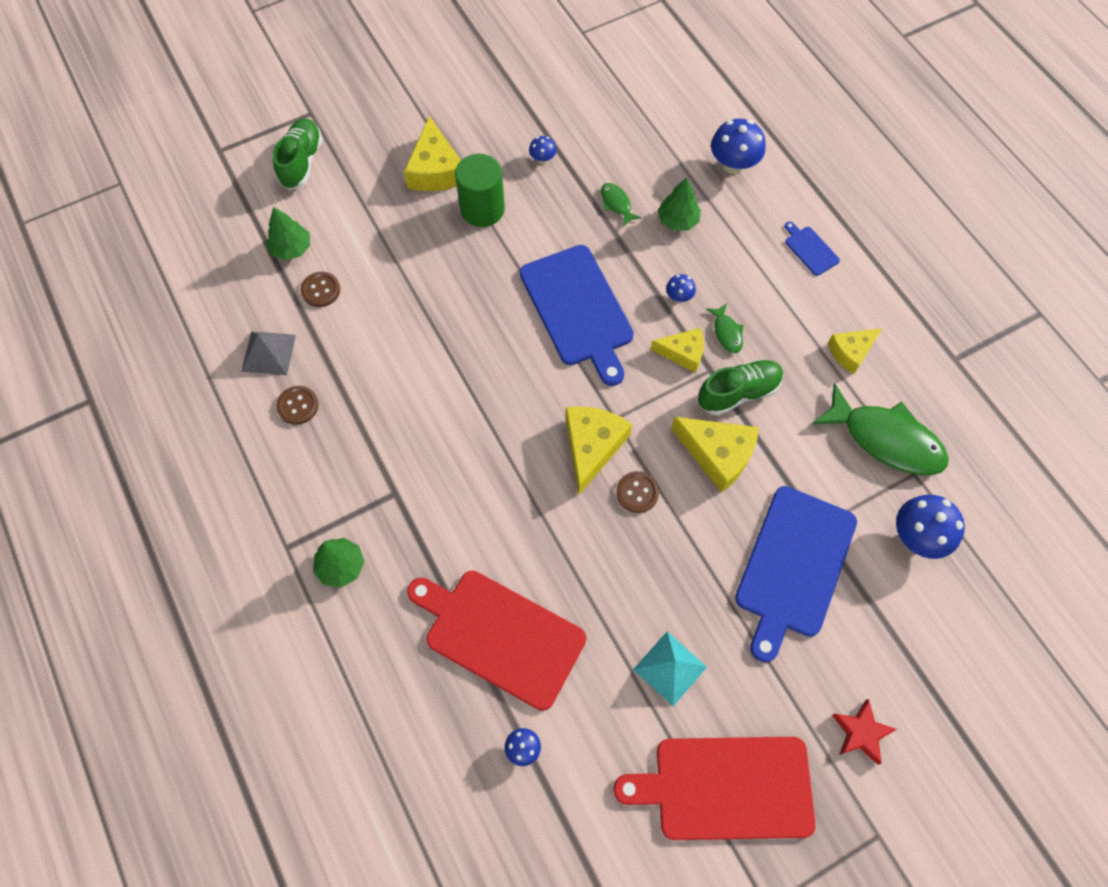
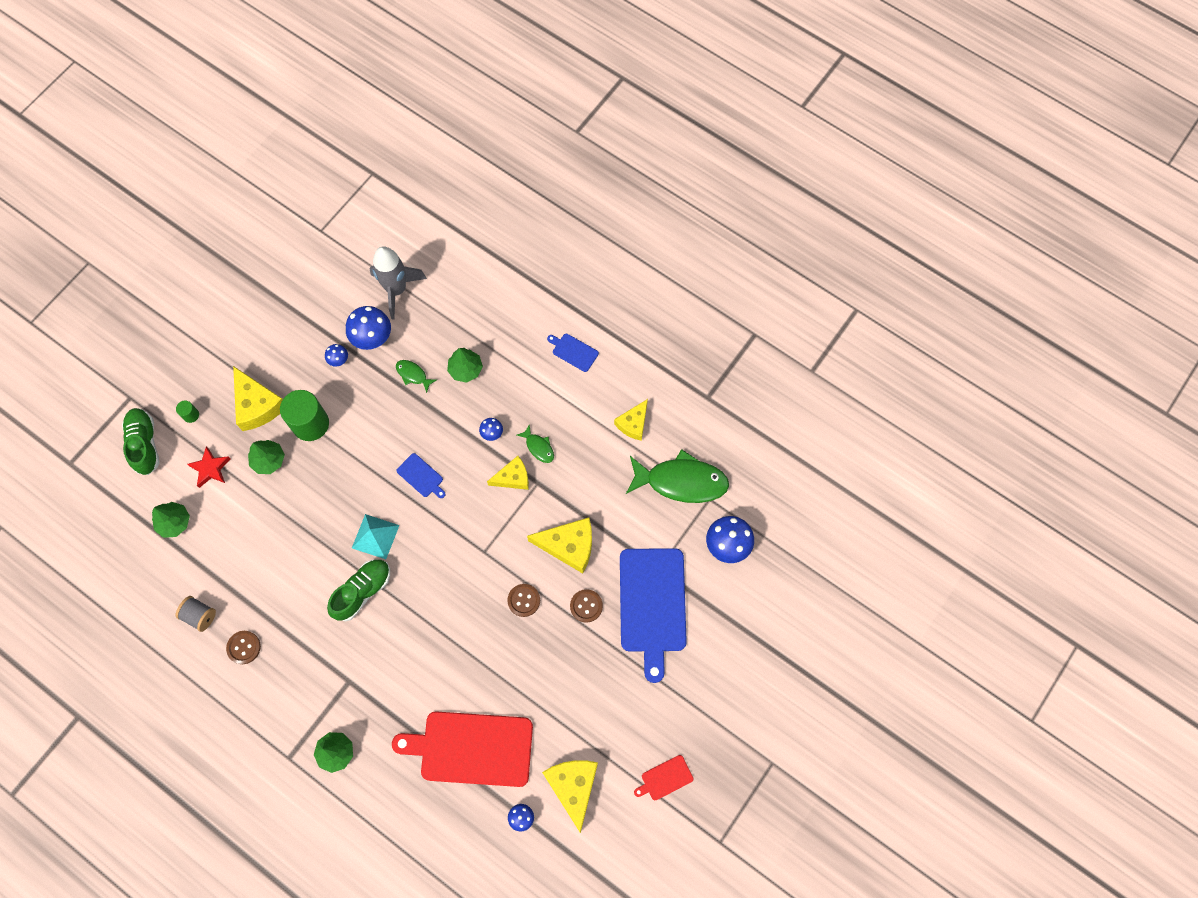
camera: 25 degrees left, 5 degrees up
grey pyramid [241,331,296,375] -> grey spool [175,596,216,632]
brown button [301,272,340,307] -> brown button moved to [570,589,603,623]
blue cutting board [520,245,634,386] -> blue cutting board [396,453,446,498], size x0.43
yellow cheese [565,406,632,495] -> yellow cheese moved to [542,760,598,833]
red cutting board [613,737,816,840] -> red cutting board [634,755,694,800], size x0.43
turquoise pyramid [633,631,707,706] -> turquoise pyramid moved to [352,514,400,559]
green shoe [698,360,784,416] -> green shoe moved to [327,560,390,621]
blue mushroom [711,119,765,174] -> blue mushroom moved to [346,306,391,350]
red star [832,699,897,765] -> red star moved to [187,446,231,488]
none -> green cylinder [176,401,199,423]
none -> green tree [248,440,285,474]
none -> grey rocket [369,246,427,319]

